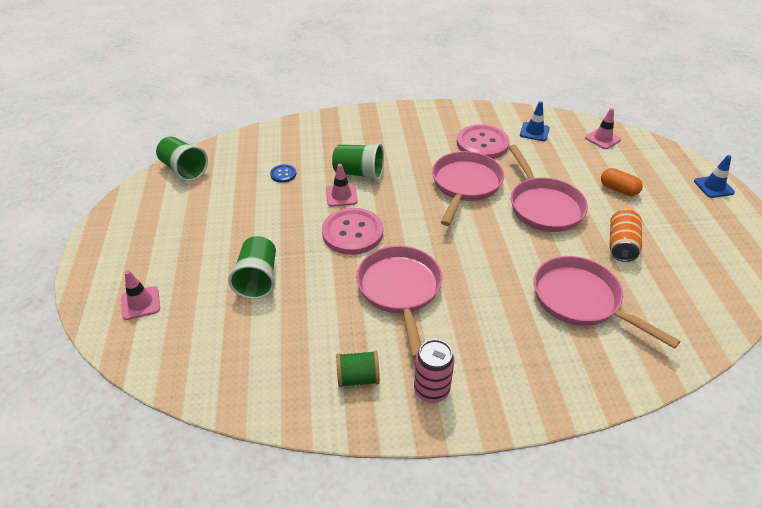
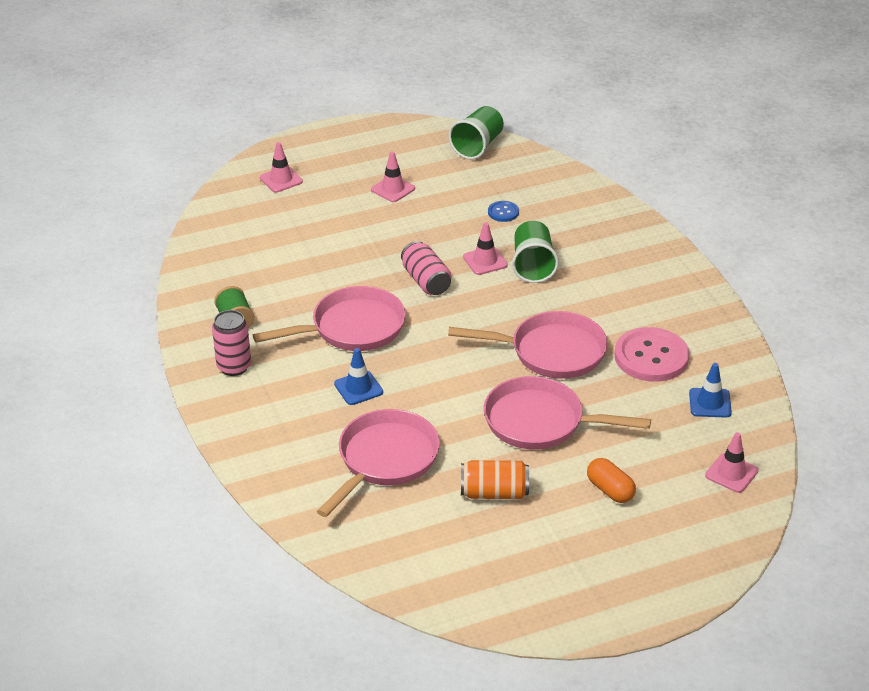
camera: 75 degrees right, 5 degrees down
green cup [228,236,276,299] -> none
pink button [322,208,383,255] -> pink can [401,241,451,295]
pink pan [509,145,588,232] -> pink pan turned 45 degrees clockwise [484,376,651,449]
orange capsule [601,168,643,196] -> orange capsule turned 60 degrees counterclockwise [587,458,636,503]
blue traffic cone [694,155,735,198] -> blue traffic cone moved to [334,348,383,405]
none -> pink traffic cone [371,151,415,202]

